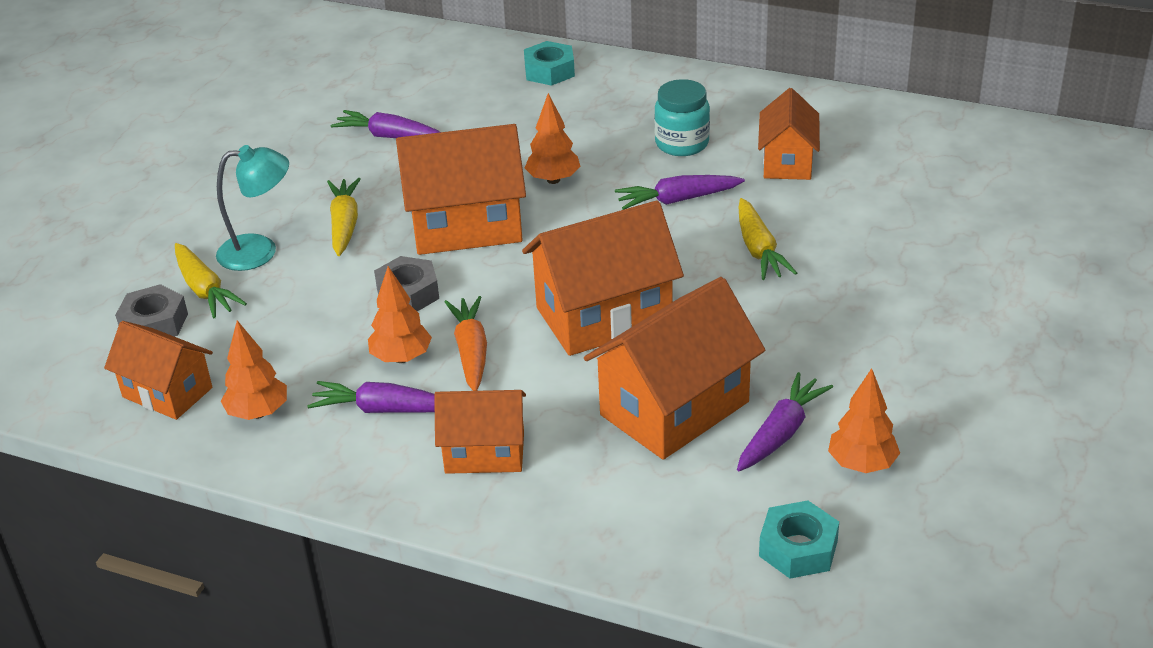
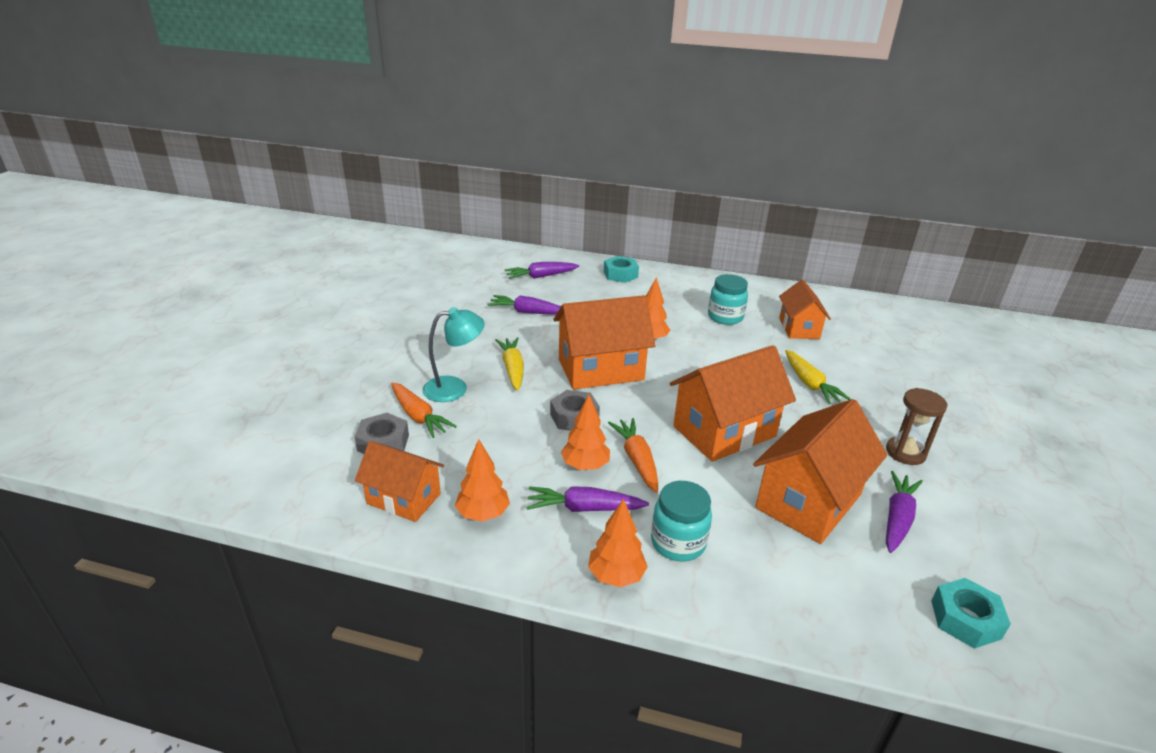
camera: 10 degrees left, 5 degrees down
yellow carrot [175,243,247,318] -> orange carrot [391,382,457,438]
orange house [434,390,526,474] -> turquoise jar [651,481,712,561]
purple carrot [615,175,745,210] -> purple carrot moved to [504,262,579,279]
orange tree [828,368,900,473] -> orange tree moved to [588,498,648,587]
none -> brown hourglass [886,388,948,465]

